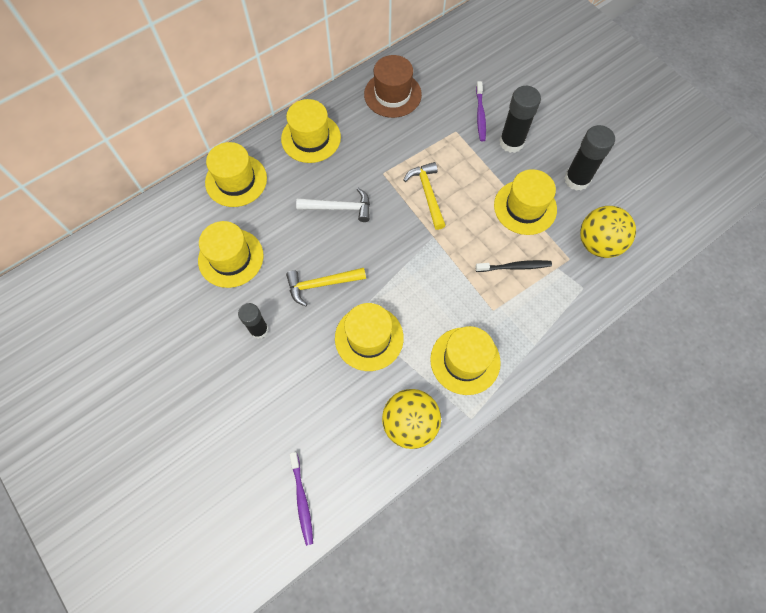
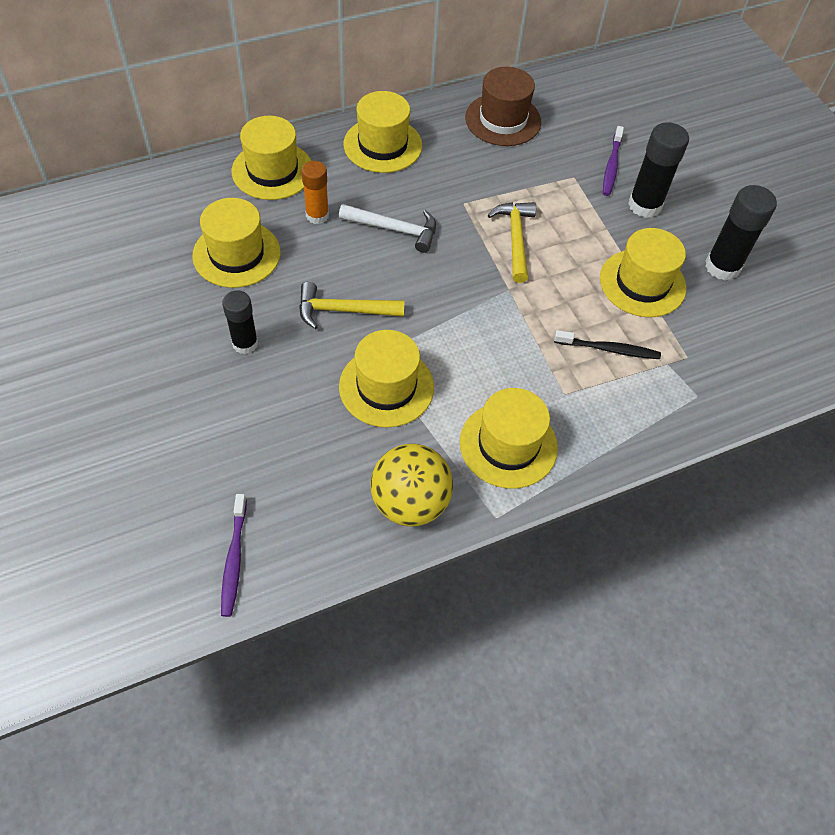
camera: 10 degrees right, 10 degrees down
yellow ball [580,206,636,258] -> none
none -> orange glue stick [301,161,329,224]

